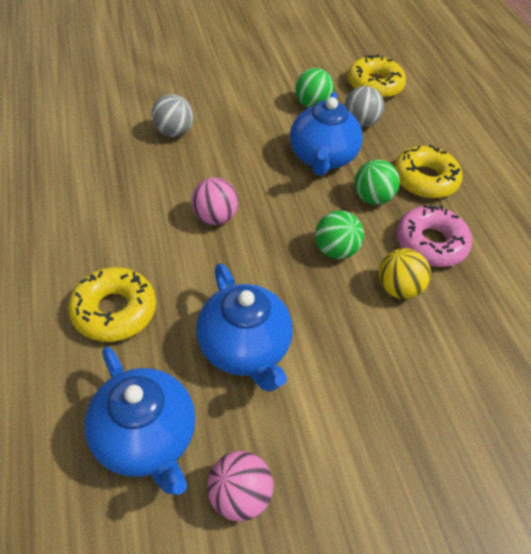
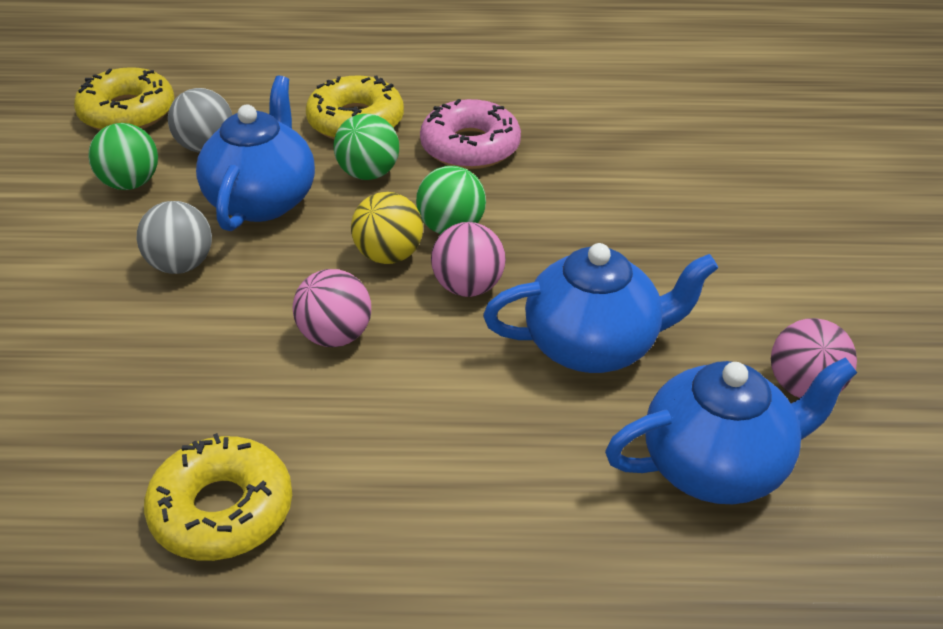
camera: 70 degrees left, 10 degrees down
yellow donut [68,267,156,342] -> yellow donut moved to [144,433,292,561]
grey ball [152,94,193,137] -> grey ball moved to [137,201,212,274]
blue teapot [290,92,363,176] -> blue teapot turned 105 degrees counterclockwise [196,76,315,231]
yellow ball [379,248,431,299] -> yellow ball moved to [351,192,423,264]
none -> pink ball [431,222,506,297]

